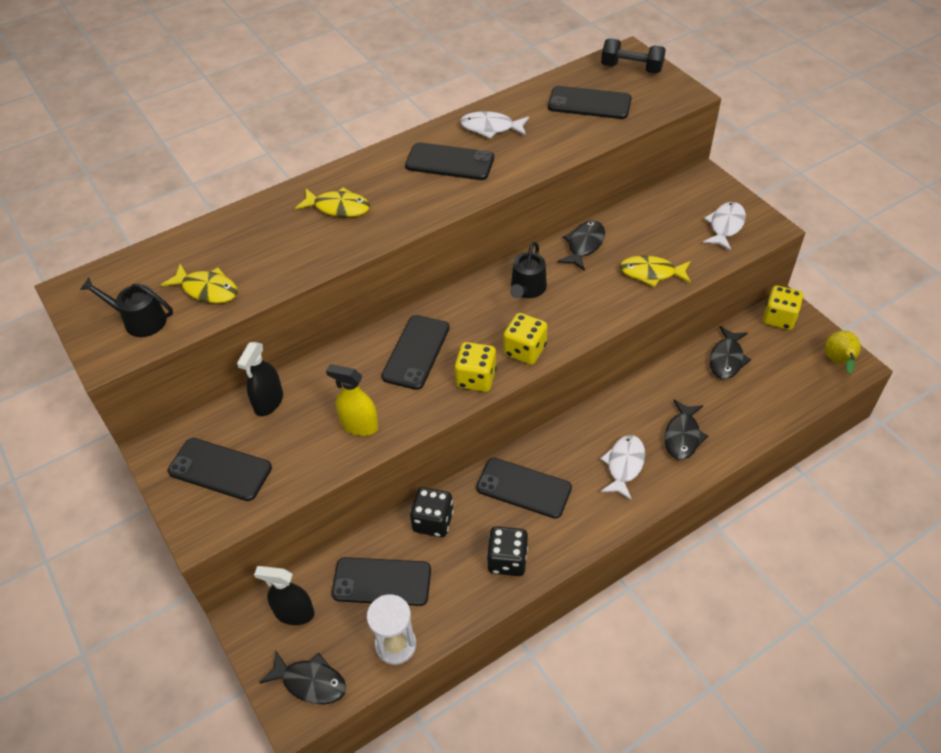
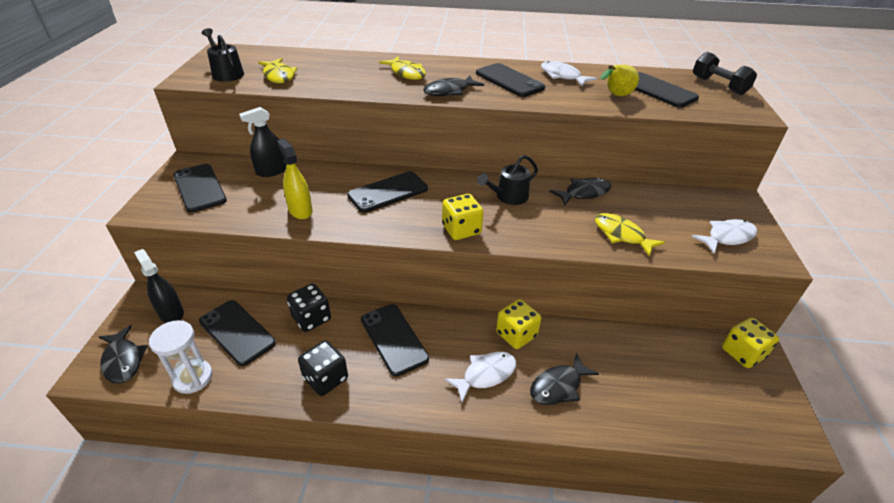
camera: 35 degrees right, 10 degrees down
yellow dice [454,342,497,392] -> yellow dice moved to [496,299,541,349]
black fish [710,326,751,379] -> black fish moved to [423,75,484,96]
yellow pear [825,331,861,374] -> yellow pear moved to [600,65,639,96]

